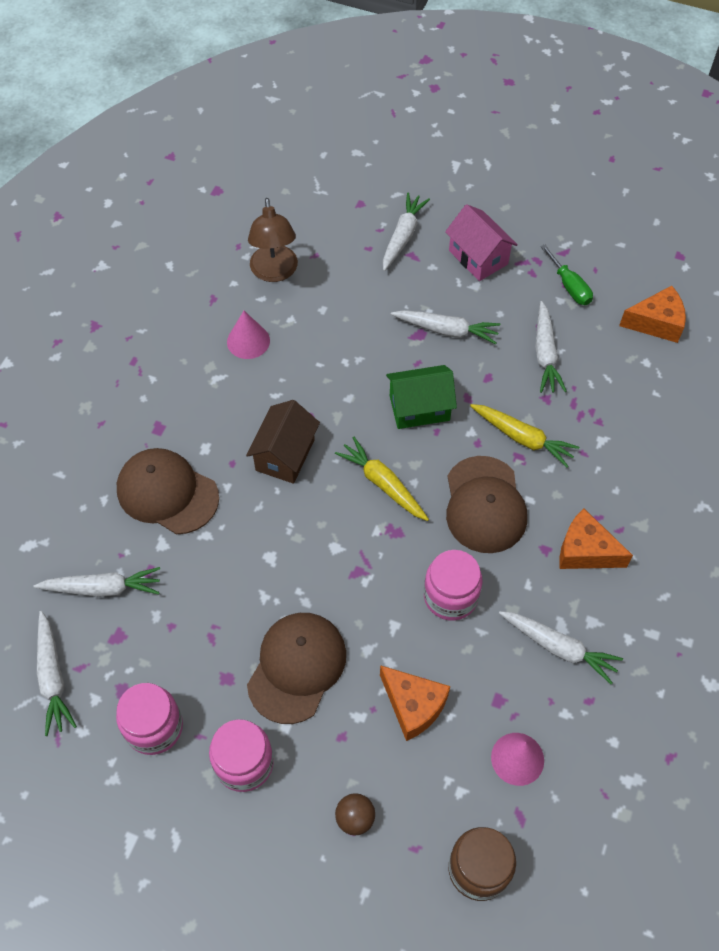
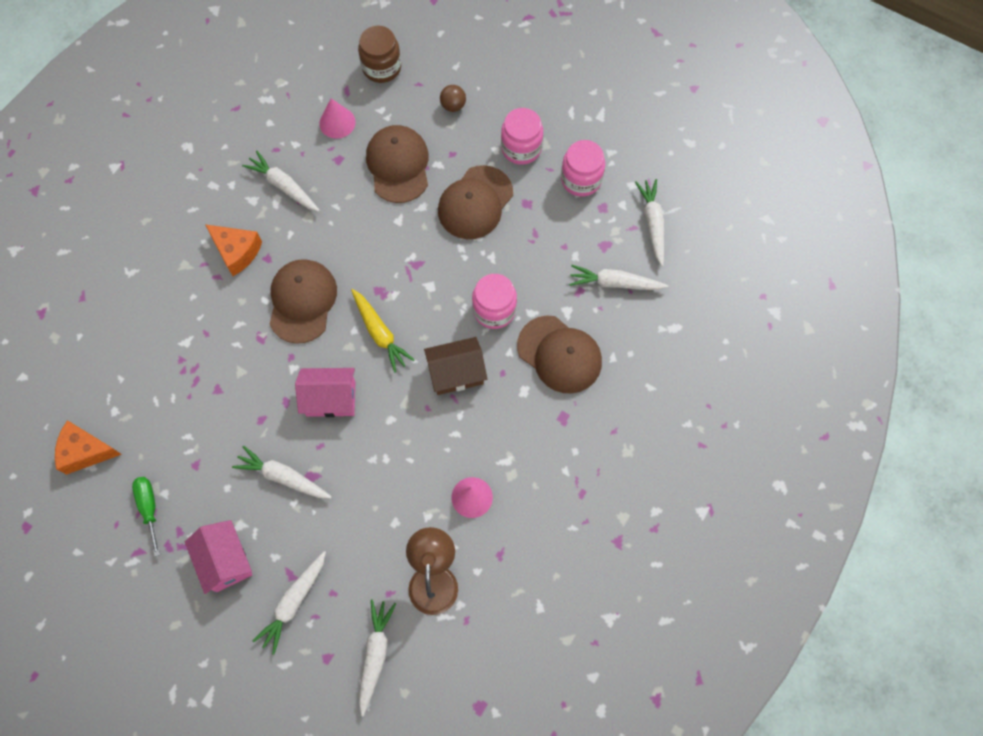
camera: 170 degrees left, 10 degrees up
brown house [246,400,320,484] -> brown house turned 45 degrees clockwise [424,337,487,395]
orange cheese [380,665,450,741] -> brown cap [366,125,429,203]
green house [386,365,457,429] -> pink house [295,368,355,417]
pink jar [424,550,483,621] -> pink jar moved to [472,274,517,329]
yellow carrot [470,404,579,467] -> none
white carrot [535,301,567,393] -> white carrot moved to [359,599,396,716]

